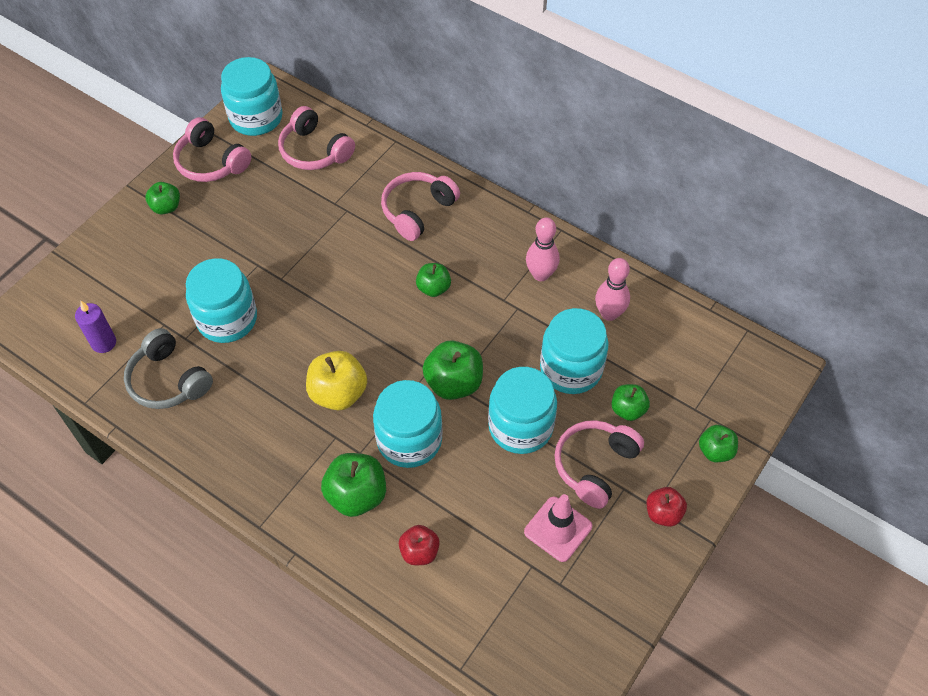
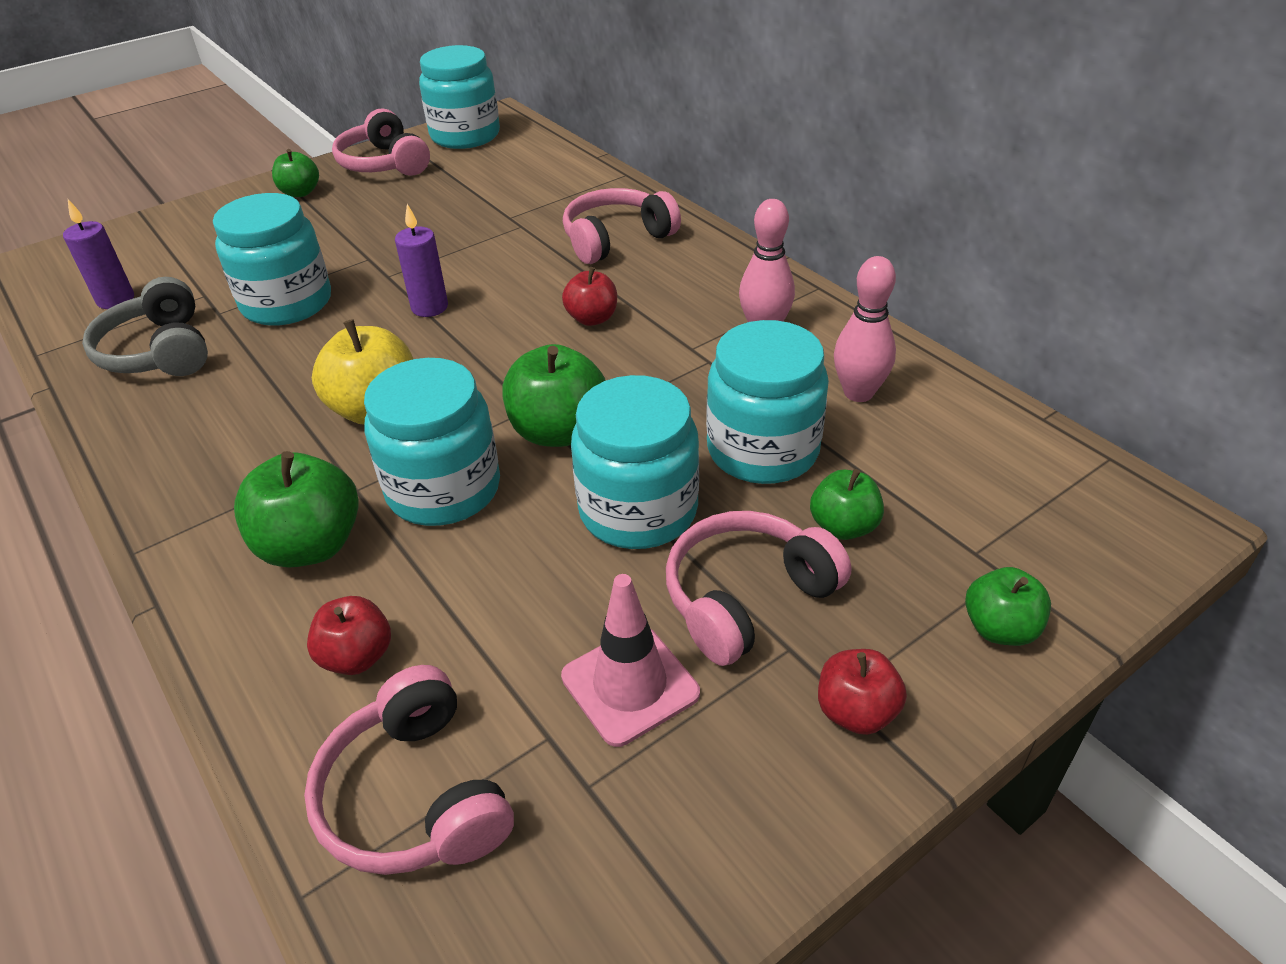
camera: 20 degrees right, 15 degrees down
pink headphones [278,106,355,170] -> pink headphones moved to [304,665,514,875]
green apple [416,263,451,297] -> red apple [562,267,617,326]
none -> purple candle [395,204,448,317]

